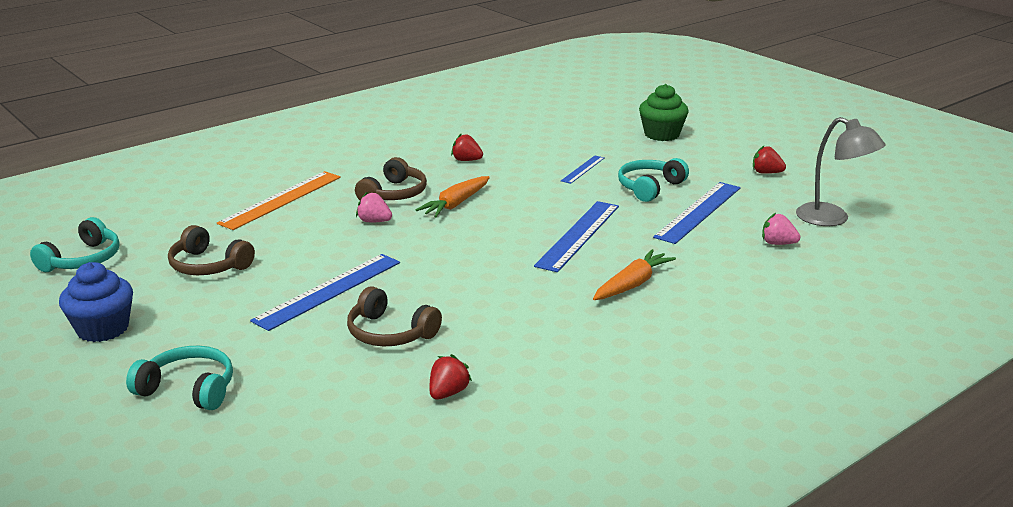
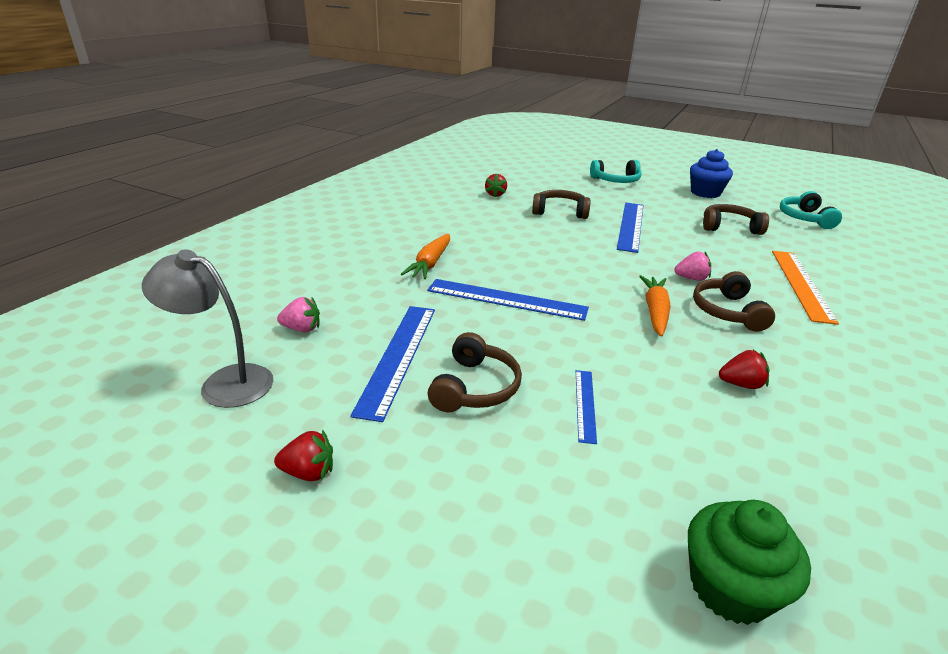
camera: 155 degrees right, 5 degrees up
blue ruler [534,201,619,272] -> blue ruler turned 75 degrees counterclockwise [427,279,589,321]
turquoise headphones [618,158,689,202] -> brown headphones [428,332,522,412]
green cupcake [639,84,689,141] -> green cupcake moved to [688,500,811,625]

